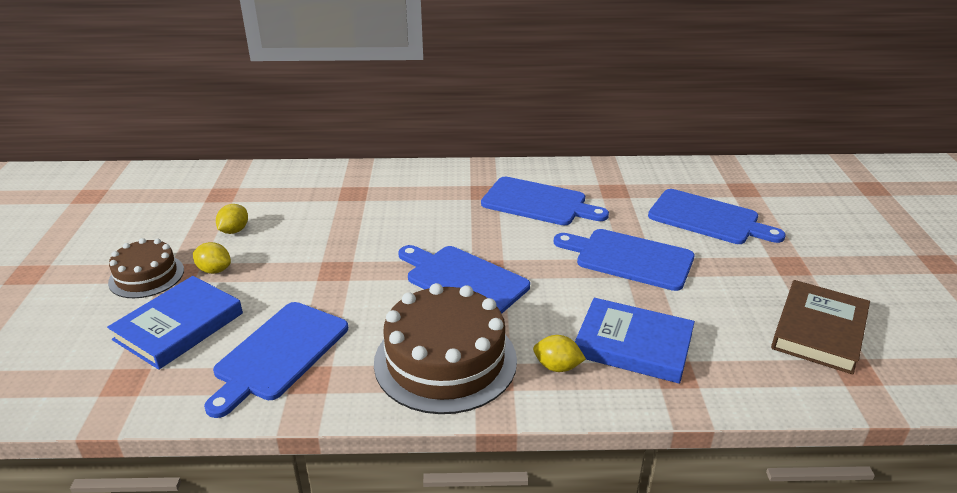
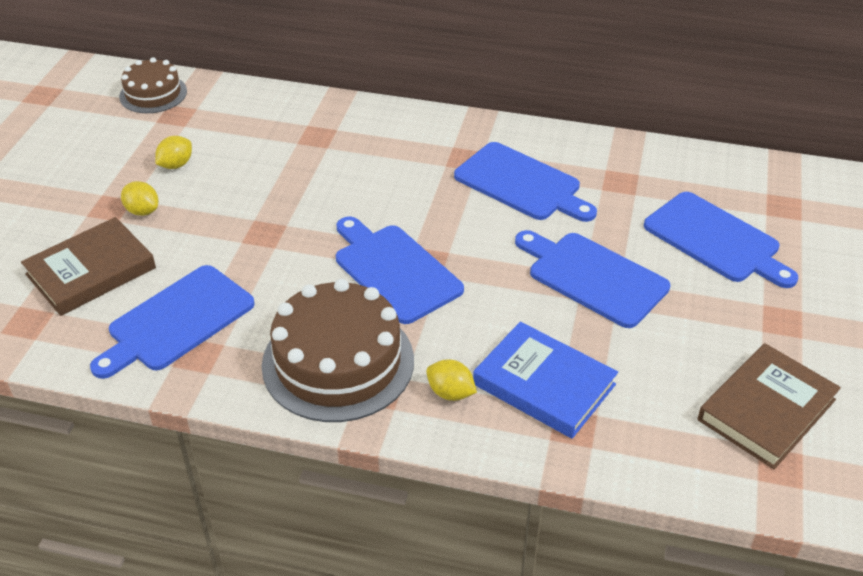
camera: 15 degrees right, 10 degrees up
blue book [107,276,243,370] -> brown book [21,217,156,316]
brown cake [108,238,184,298] -> brown cake moved to [119,57,187,113]

